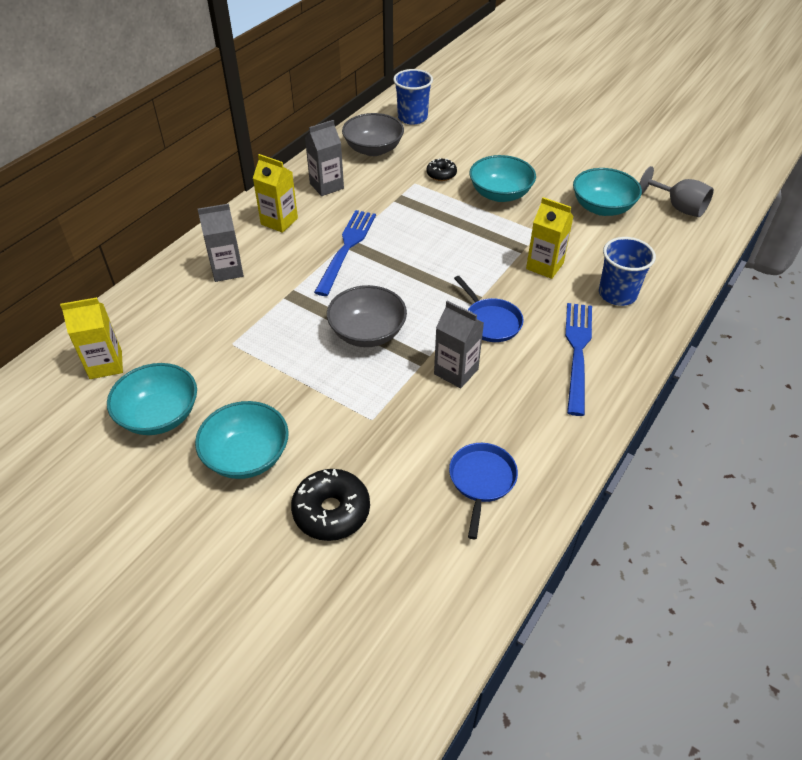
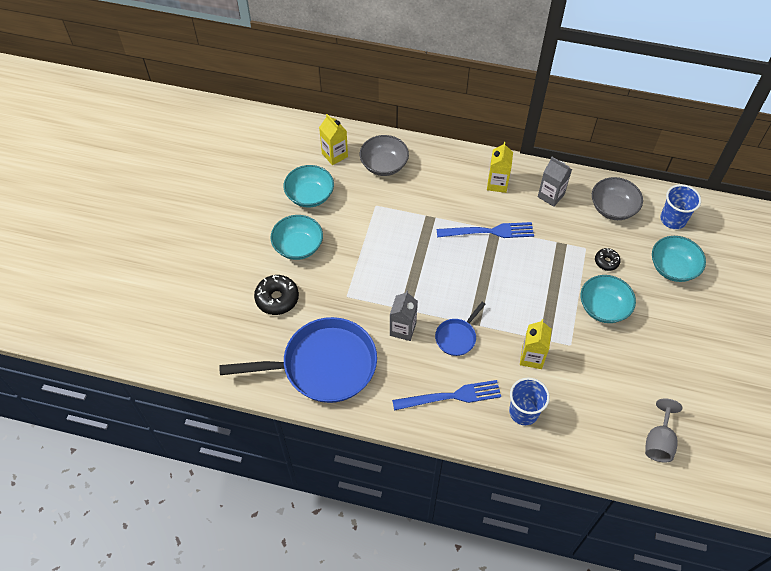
camera: 70 degrees right, 10 degrees up
grey carton [198,203,244,282] -> none
grey bowl [327,285,407,347] -> grey bowl moved to [360,135,409,176]
blue pan [449,443,518,539] -> blue pan [219,317,377,403], size x2.22
turquoise bowl [573,168,642,216] -> turquoise bowl moved to [652,236,706,282]

